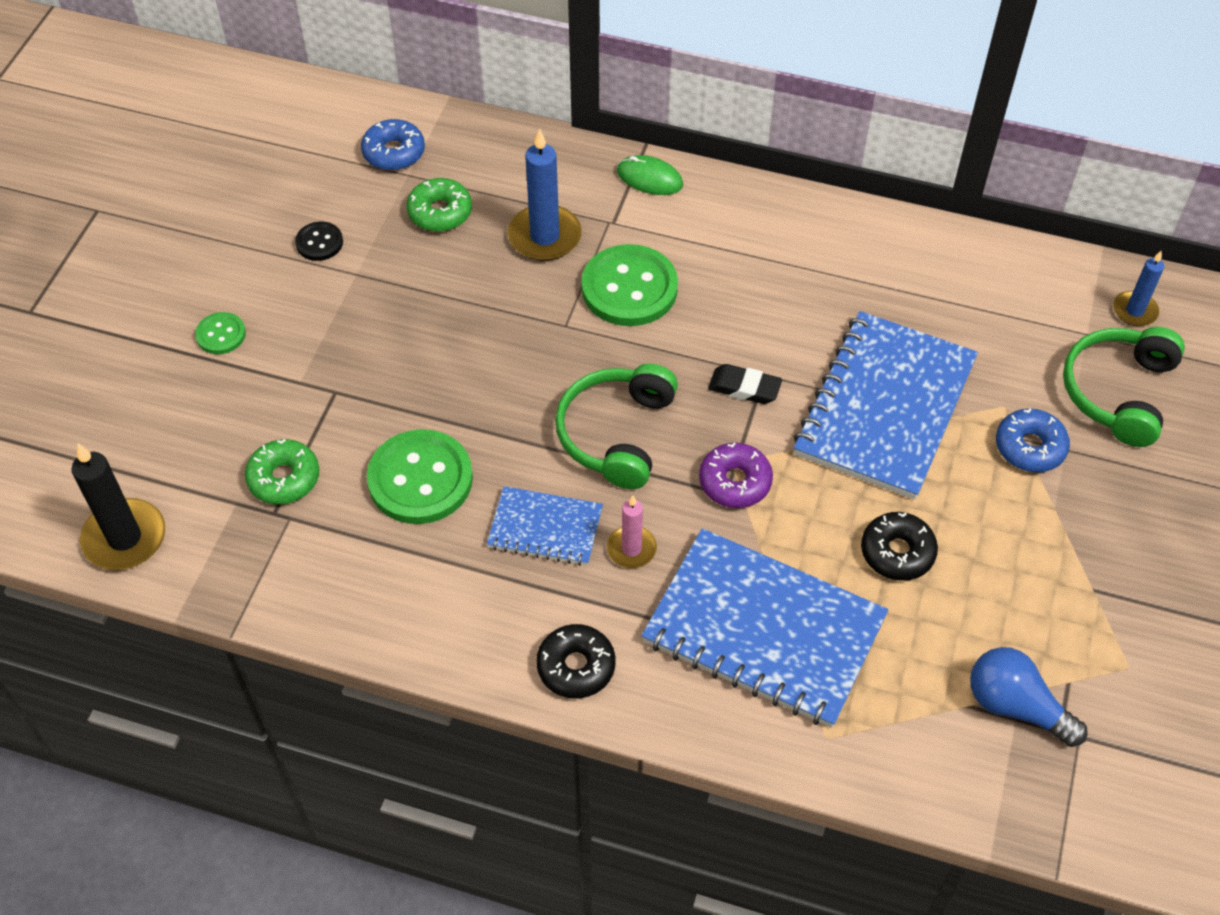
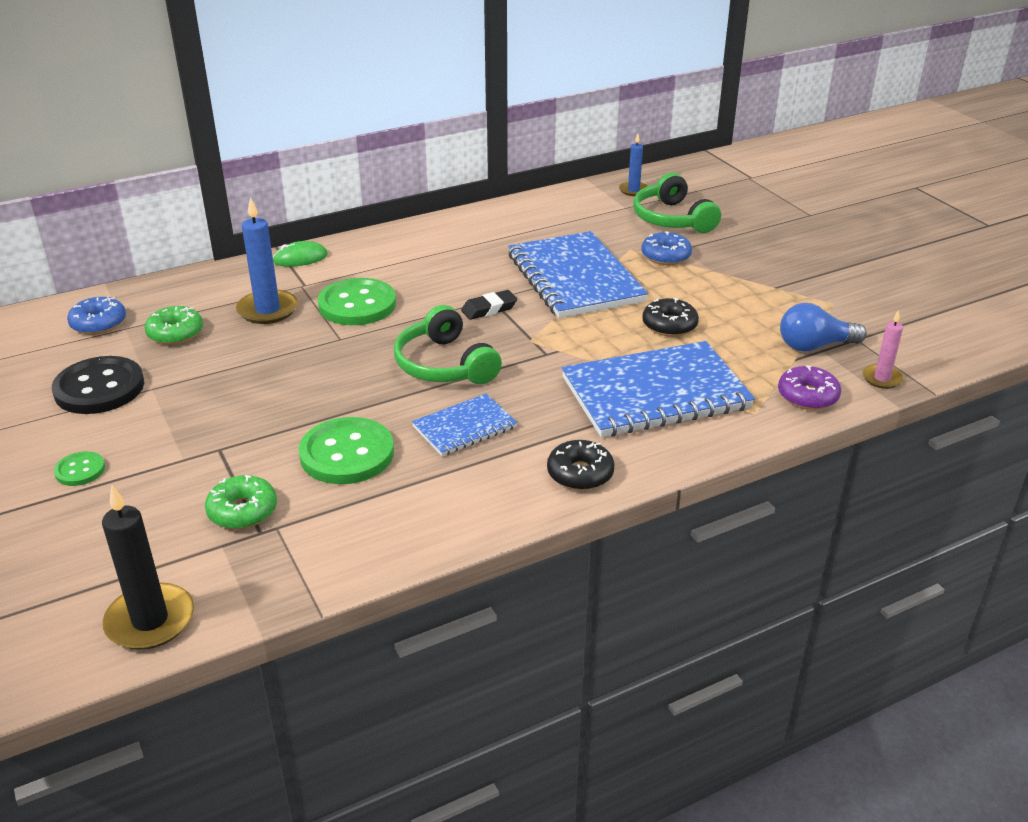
camera: 45 degrees left, 20 degrees down
black button [295,222,343,261] -> black button [52,356,144,414], size x2.01
pink candle [607,495,657,568] -> pink candle moved to [862,310,904,389]
purple donut [699,442,773,508] -> purple donut moved to [778,365,841,410]

